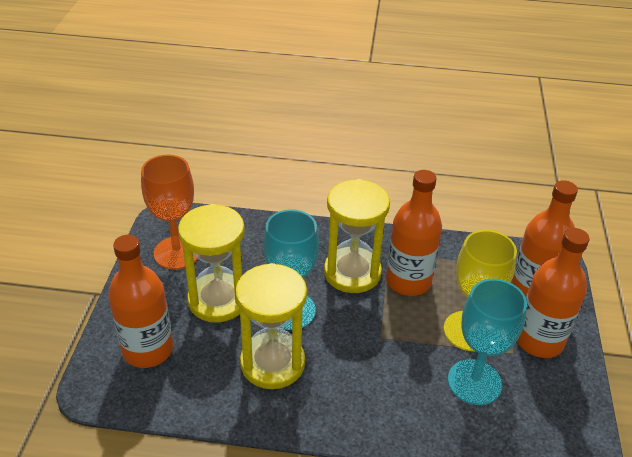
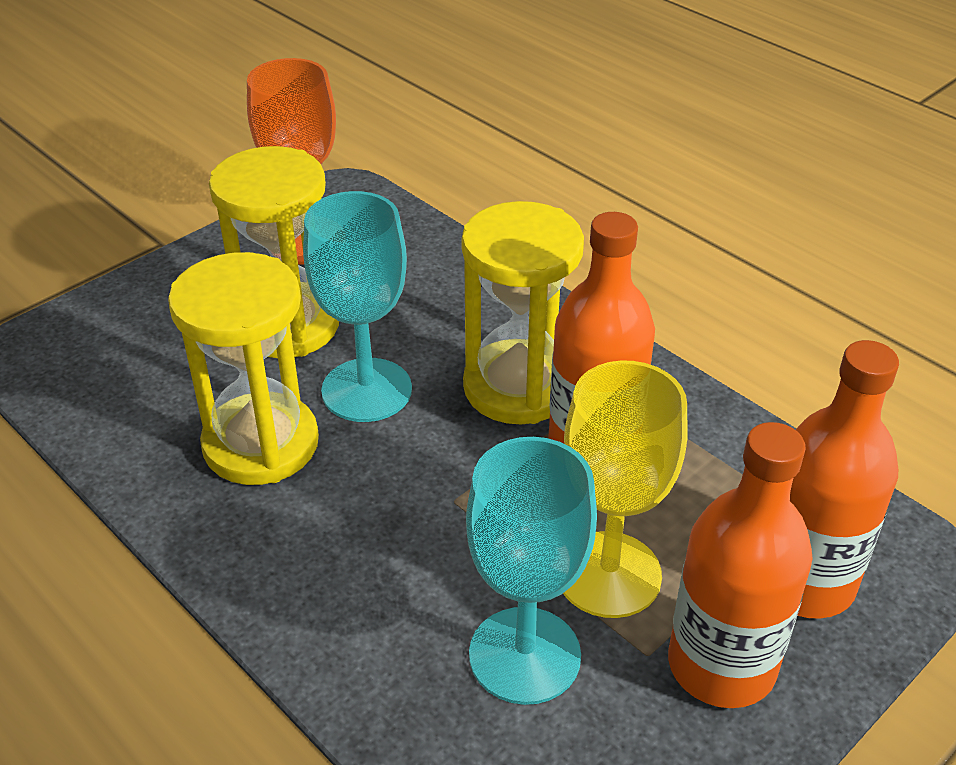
camera: 40 degrees right, 0 degrees up
orange bottle [108,235,173,368] -> none

